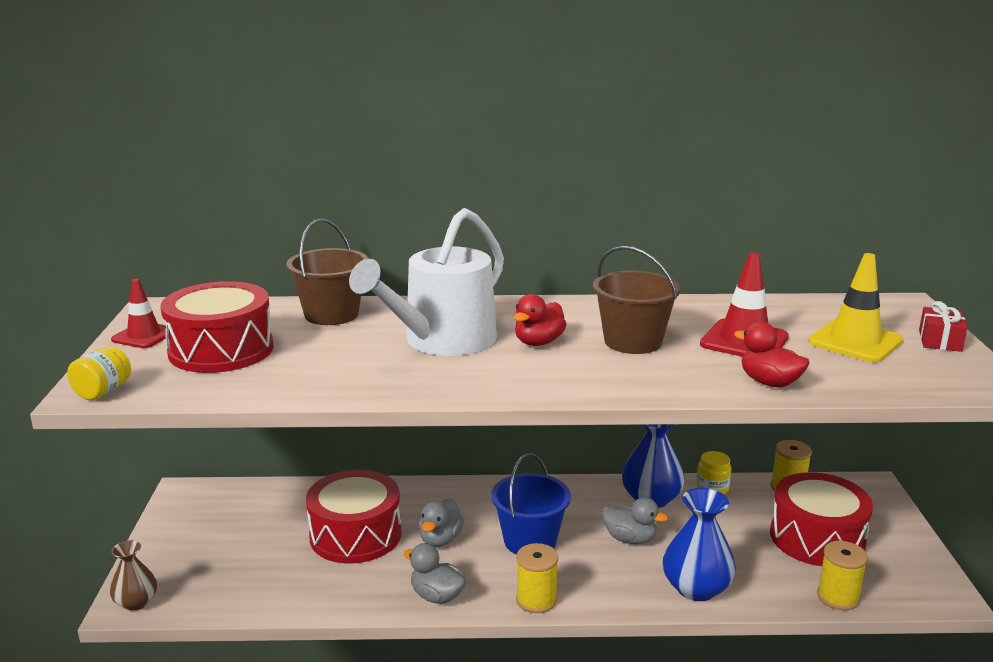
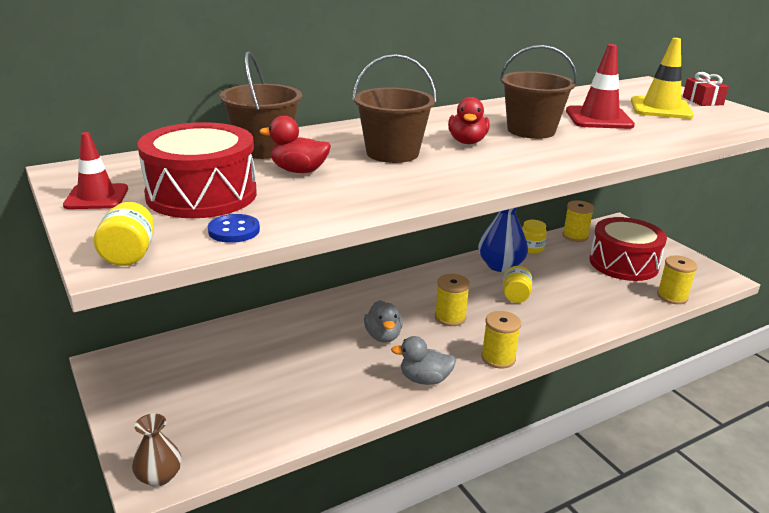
camera: 30 degrees left, 5 degrees up
red drum [306,470,401,563] -> none
white watering can [349,208,504,356] -> brown bucket [353,54,437,163]
blue bucket [491,453,571,555] -> yellow spool [435,274,470,326]
grey duck [602,497,668,544] -> yellow jar [503,266,532,303]
blue vase [663,488,736,601] -> none
red duck [734,322,810,387] -> red duck moved to [259,115,331,173]
none -> blue button [208,214,260,243]

